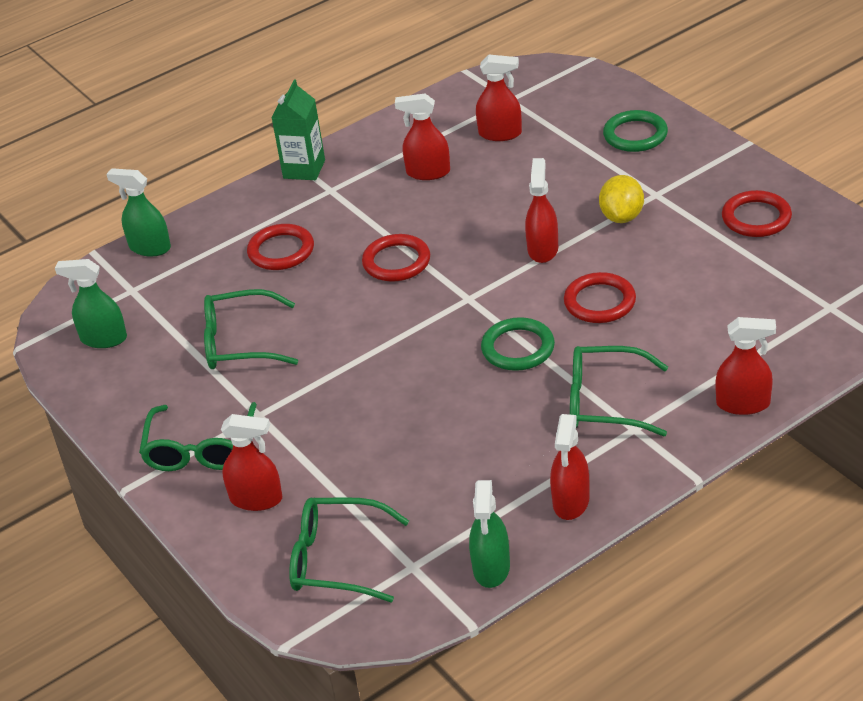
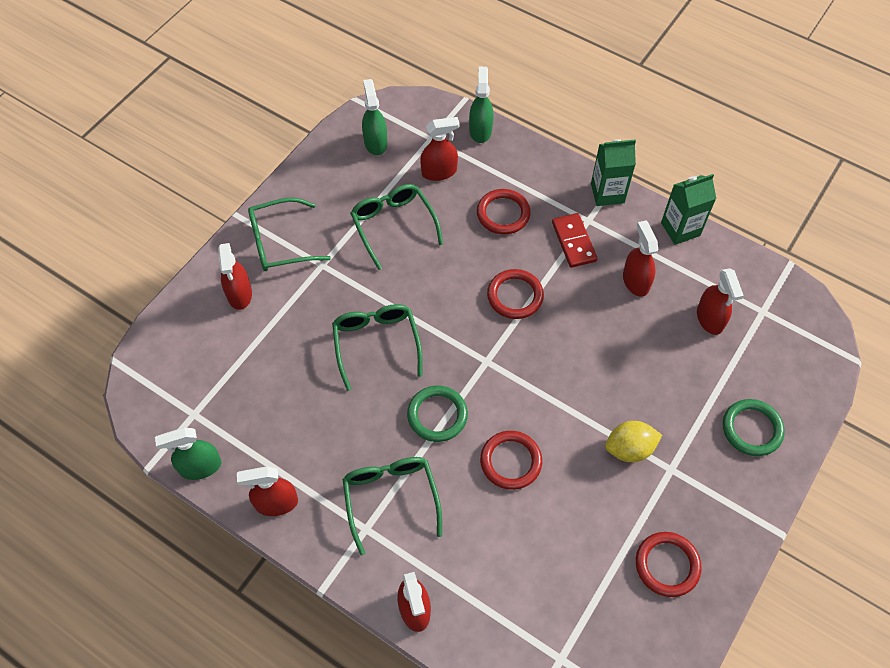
camera: 65 degrees right, 20 degrees up
green glasses [289,497,409,602] -> green glasses moved to [332,304,423,391]
red spray bottle [525,158,558,263] -> red spray bottle moved to [420,117,460,181]
none -> red domino [552,213,598,268]
none -> green carton [661,174,716,245]

